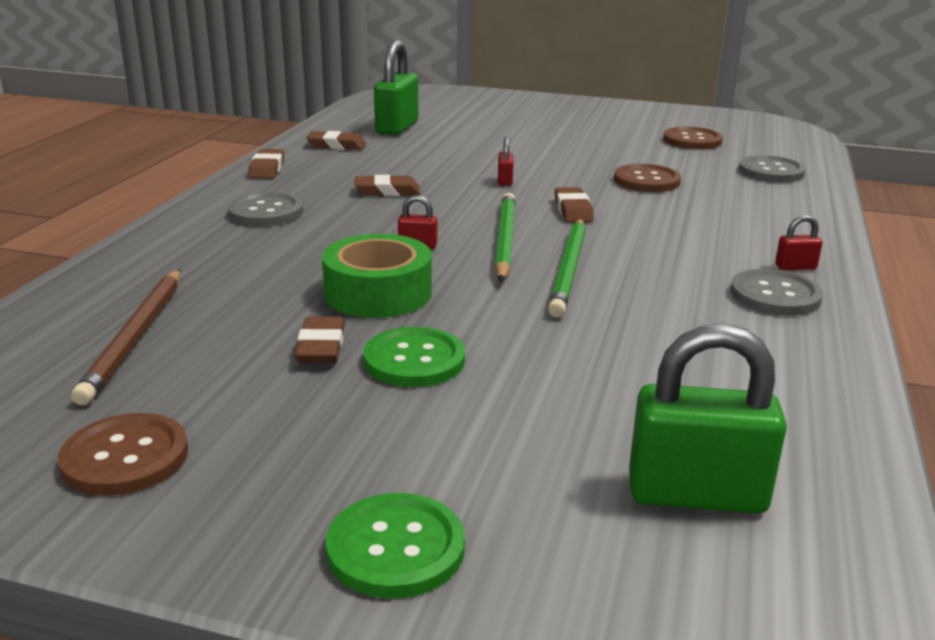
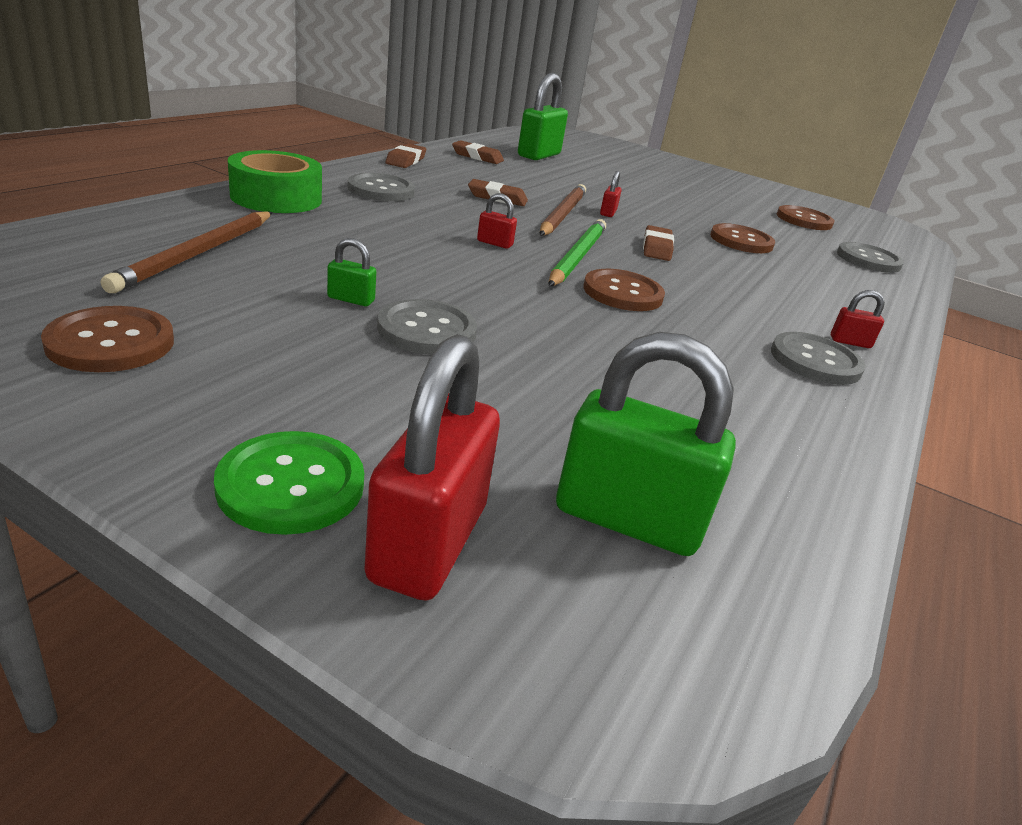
camera: 10 degrees right, 5 degrees up
brown eraser [295,317,345,363] -> green padlock [327,238,376,306]
green tape [322,234,432,318] -> green tape moved to [228,150,322,213]
green button [363,327,465,387] -> grey button [377,299,477,355]
green pencil [548,219,586,317] -> brown button [583,269,665,311]
none -> red padlock [364,334,500,601]
none -> brown pencil [540,184,586,236]

